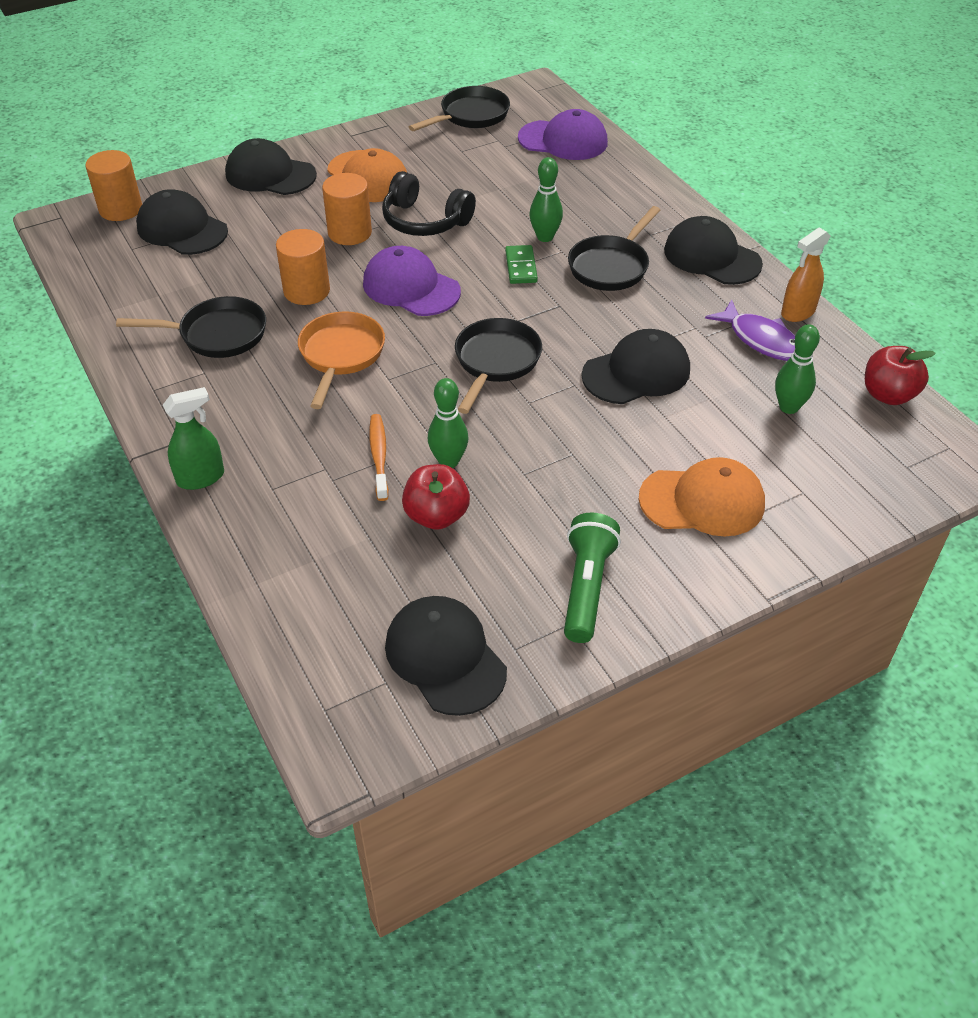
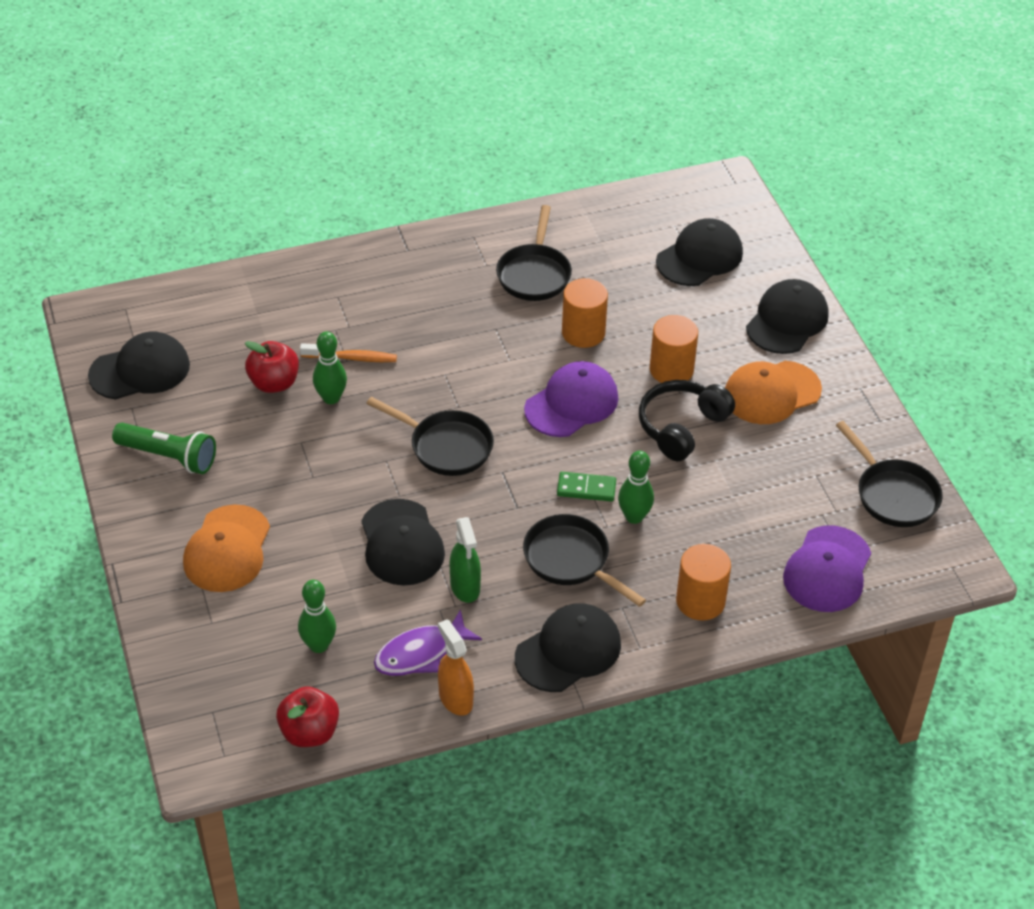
camera: 100 degrees right, 0 degrees up
orange cylinder [85,150,142,221] -> orange cylinder moved to [676,544,731,621]
green spray bottle [163,387,224,490] -> green spray bottle moved to [450,517,481,603]
orange pan [298,311,385,409] -> none

